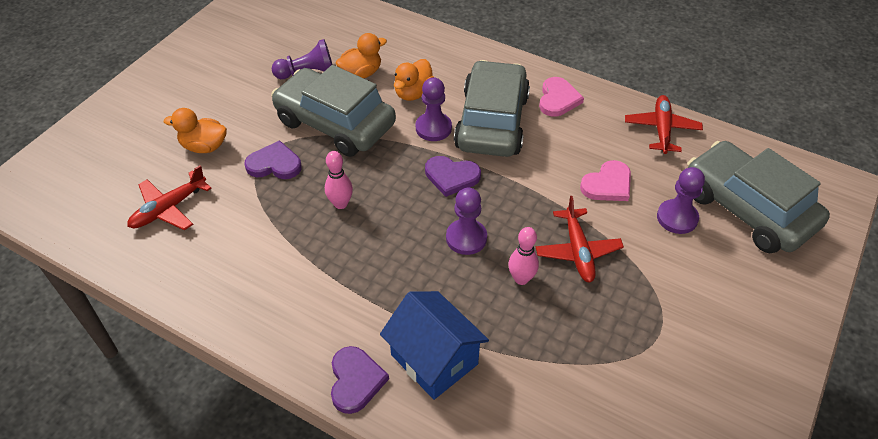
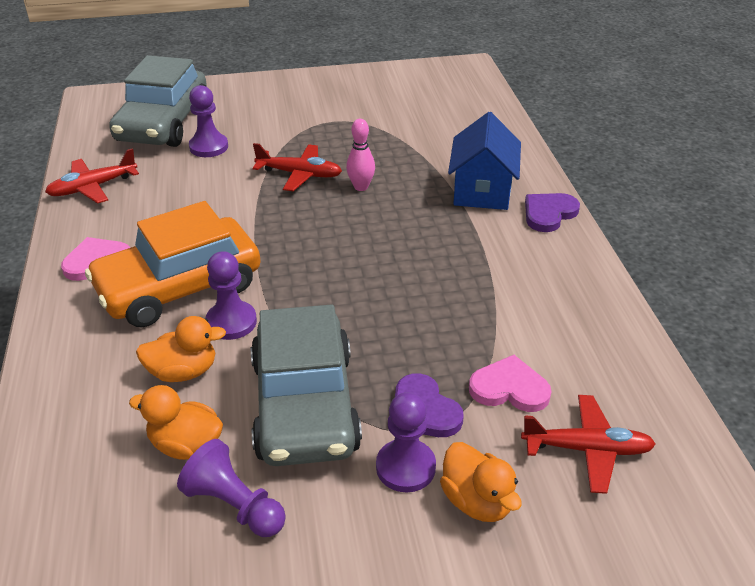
camera: 130 degrees left, 10 degrees down
pink bowling pin [325,151,353,209] -> none
purple heart [425,156,481,197] -> none
purple pawn [446,188,487,255] -> purple pawn moved to [376,392,436,492]
grey car [454,60,530,157] -> orange car [85,201,261,327]
red plane [536,196,624,283] -> red plane turned 60 degrees clockwise [253,143,342,191]
pink heart [580,160,631,201] -> pink heart moved to [469,355,551,412]

